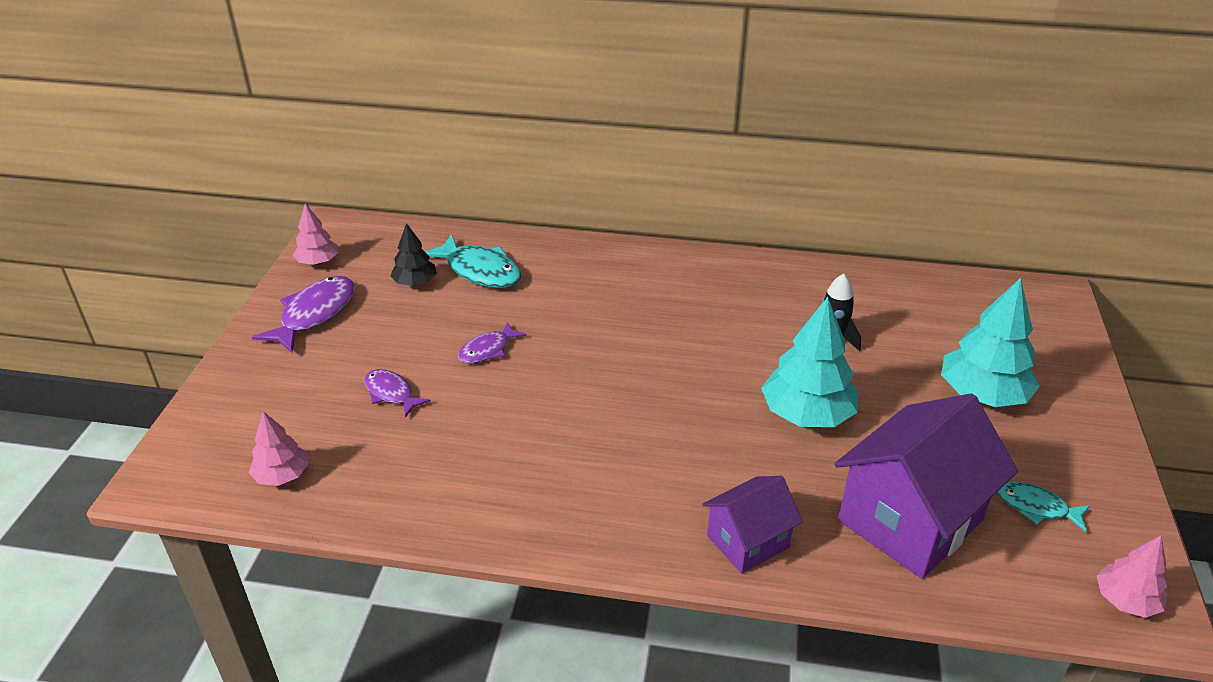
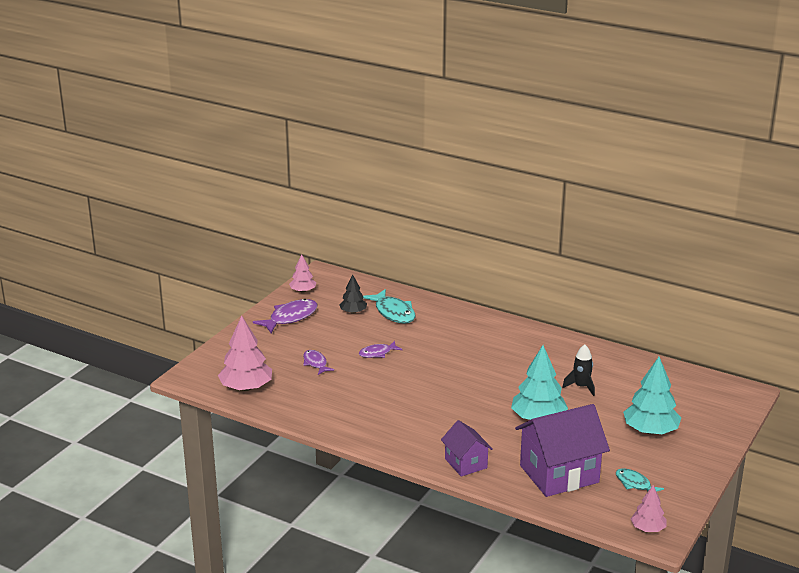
camera: 20 degrees right, 10 degrees down
pink tree [249,411,309,486] -> pink tree [218,315,272,391], size x1.77
purple house [702,476,803,574] -> purple house turned 75 degrees clockwise [441,420,493,477]

